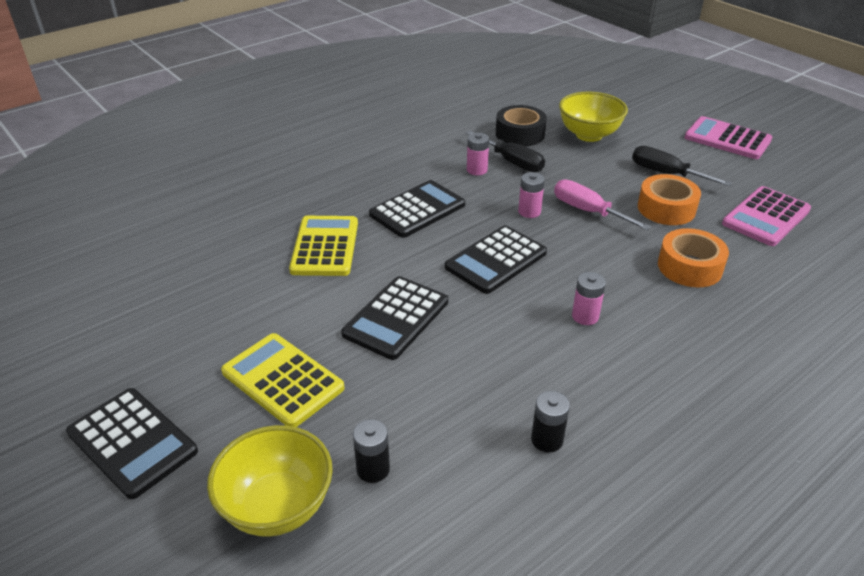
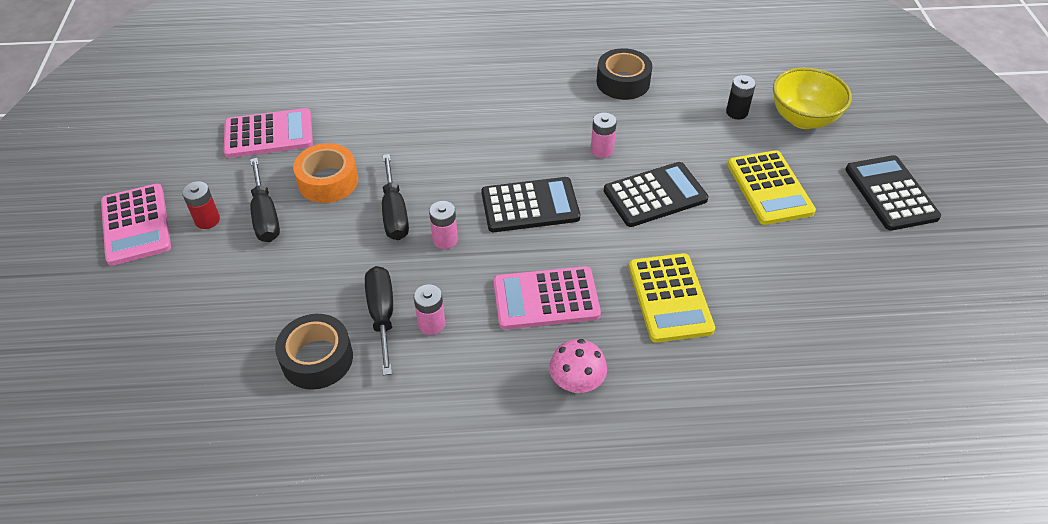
camera: 145 degrees left, 10 degrees up
yellow calculator [289,216,358,276] -> yellow calculator turned 45 degrees counterclockwise [629,253,715,343]
black calculator [369,180,465,238] -> pink calculator [493,266,601,330]
black battery [531,391,570,453] -> black tape [597,48,652,100]
pink screwdriver [554,179,651,230] -> black screwdriver [382,154,409,240]
yellow bowl [559,91,628,142] -> none
pink battery [572,272,606,325] -> pink battery moved to [591,113,617,158]
orange tape [658,228,729,287] -> none
none -> red battery [182,181,220,229]
none -> pink mushroom [549,339,607,393]

